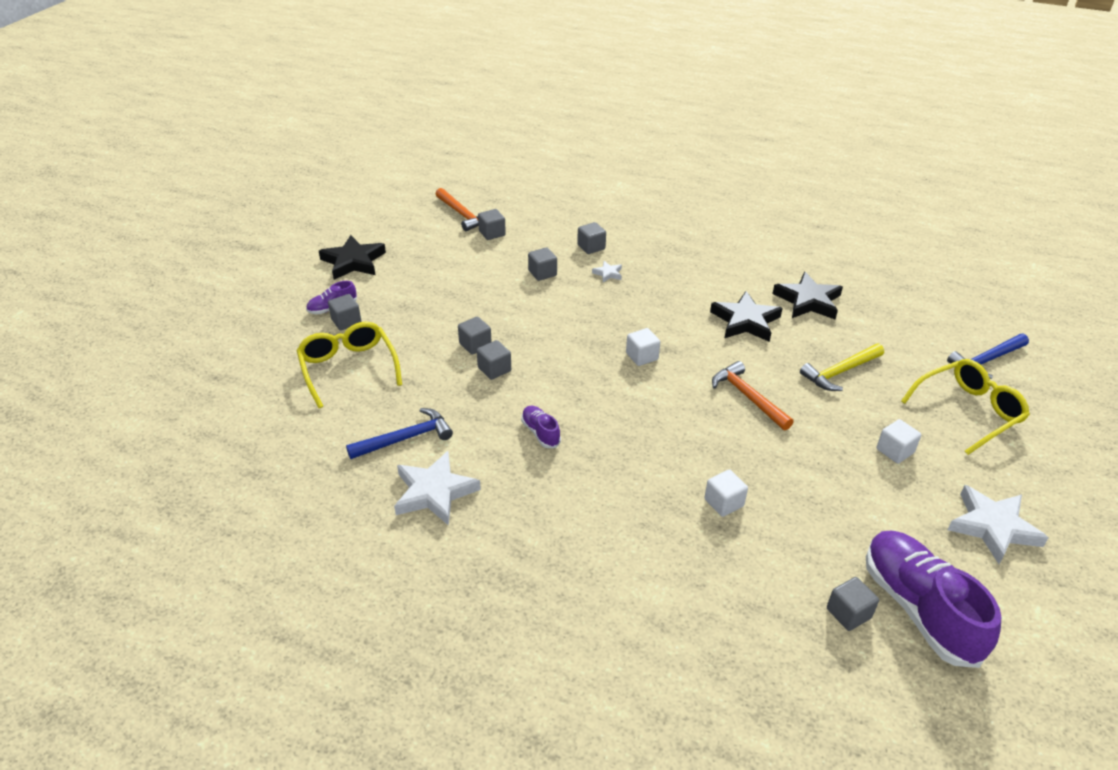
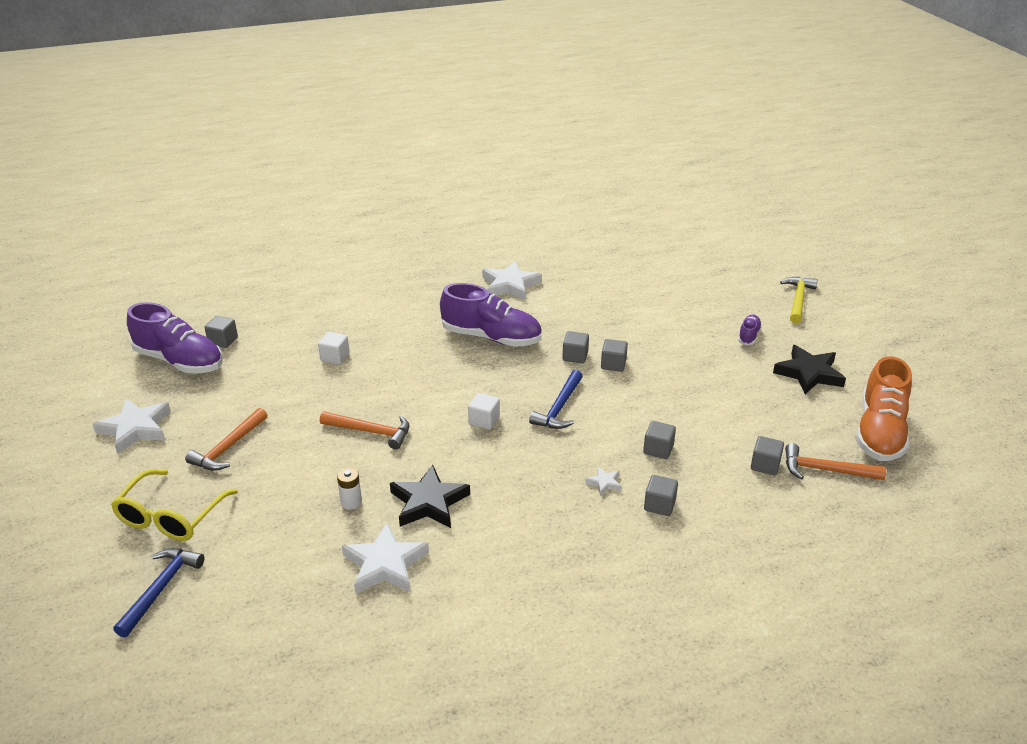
camera: 140 degrees right, 5 degrees down
yellow glasses [296,322,402,408] -> none
grey cube [328,294,361,331] -> none
blue hammer [346,408,453,459] -> blue hammer moved to [529,370,583,429]
purple shoe [521,406,561,448] -> purple shoe [440,283,542,347], size x2.19
black star [772,272,843,319] -> white star [342,523,429,594]
yellow hammer [800,343,884,391] -> yellow hammer moved to [780,277,818,324]
white cube [876,419,921,464] -> orange hammer [185,408,267,471]
none -> white battery [337,468,362,510]
none -> orange shoe [856,356,912,461]

